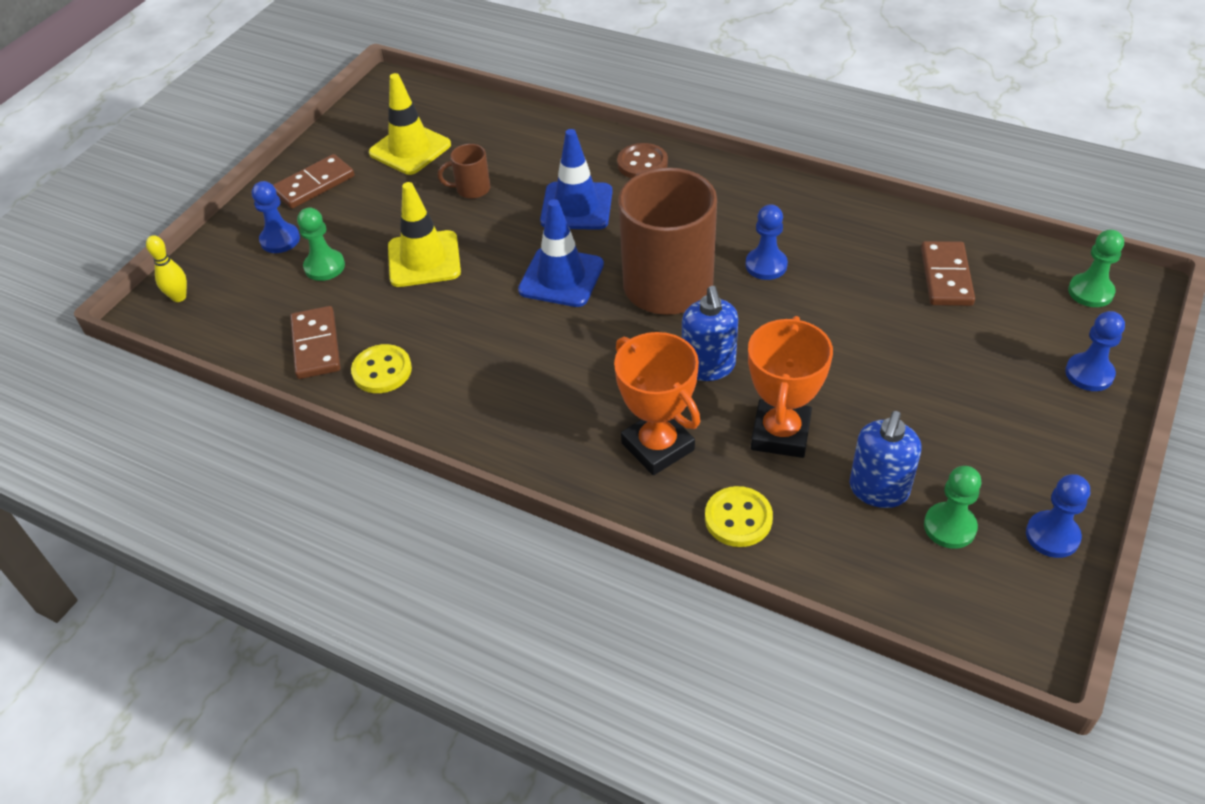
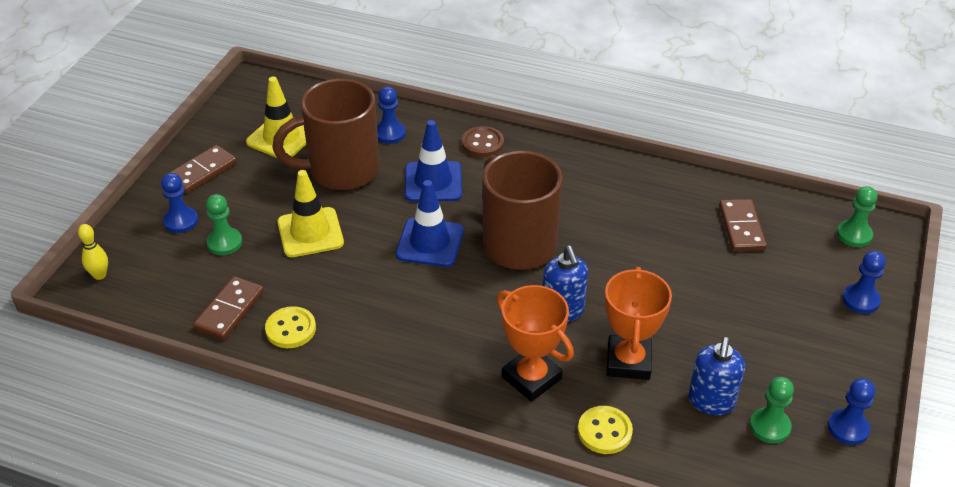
camera: 10 degrees left, 5 degrees down
brown domino [290,306,341,379] -> brown domino turned 45 degrees clockwise [193,276,264,340]
brown mug [437,144,490,199] -> brown mug [272,79,380,190], size x2.40
blue pawn [745,204,788,280] -> blue pawn moved to [377,87,406,144]

